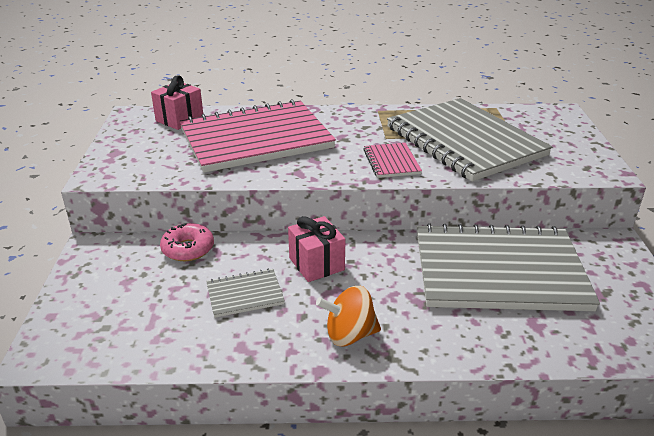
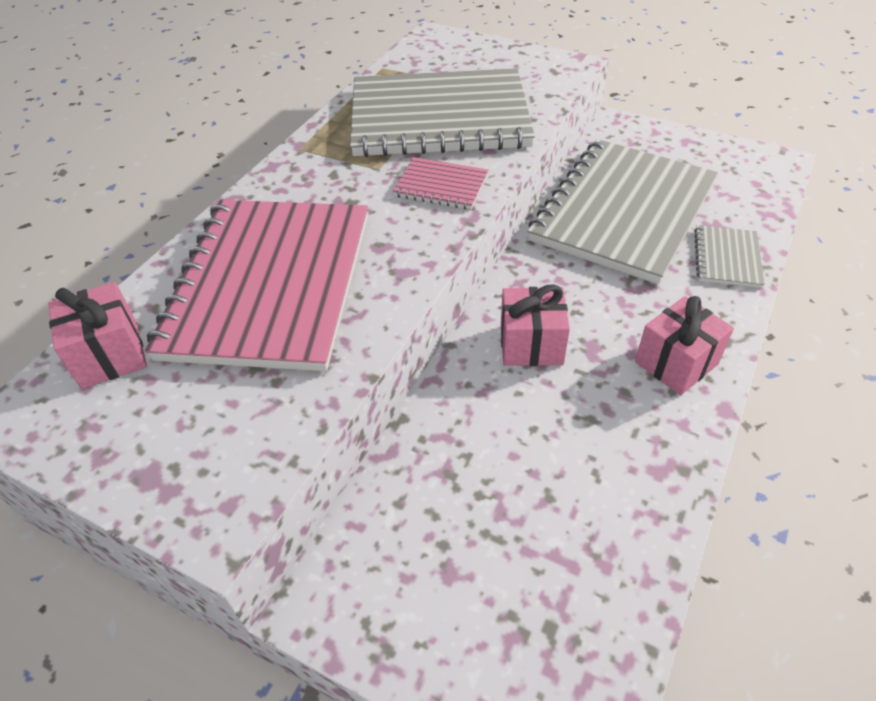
camera: 60 degrees left, 15 degrees up
pink donut [160,223,214,261] -> none
grey notebook [206,269,285,318] -> grey notebook moved to [694,225,765,288]
orange spinning top [316,286,381,346] -> pink gift [635,296,734,395]

